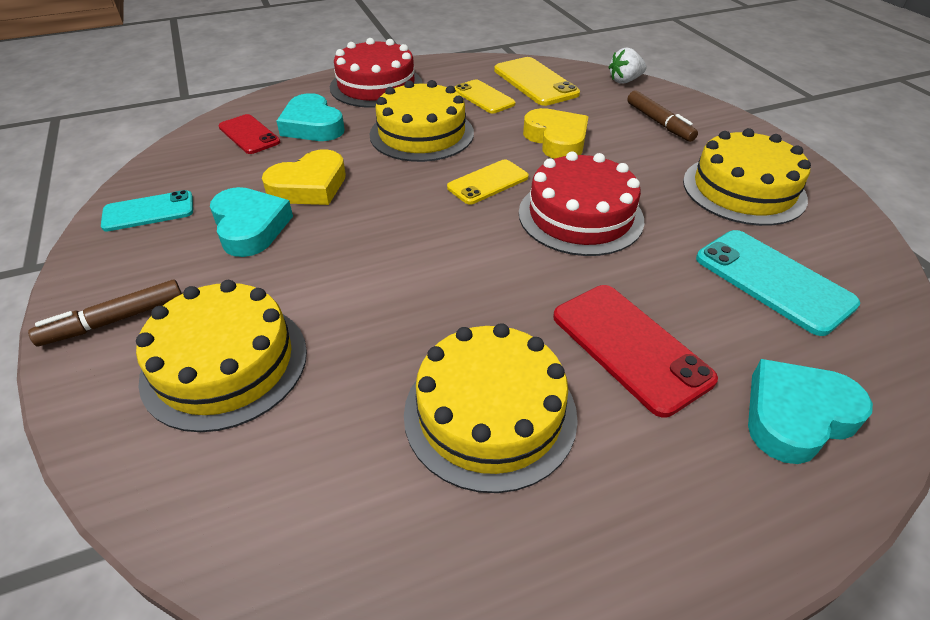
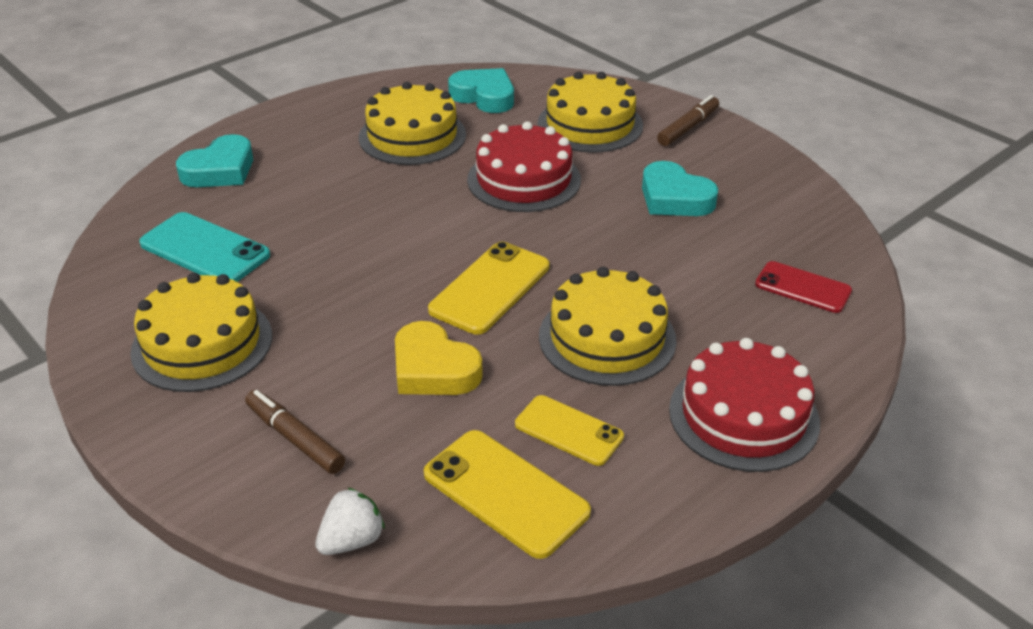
camera: 160 degrees right, 5 degrees down
turquoise phone [101,190,193,232] -> none
yellow heart [262,149,346,205] -> none
turquoise heart [277,93,345,141] -> turquoise heart moved to [448,68,514,113]
yellow phone [447,159,529,204] -> yellow phone [428,242,549,335], size x1.50
red cake [519,151,644,256] -> red cake moved to [467,121,581,212]
red phone [553,285,718,417] -> none

